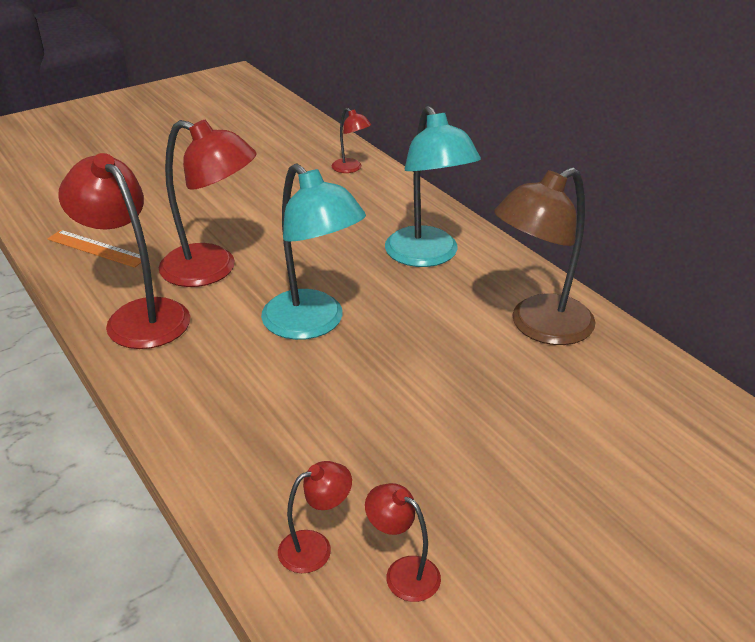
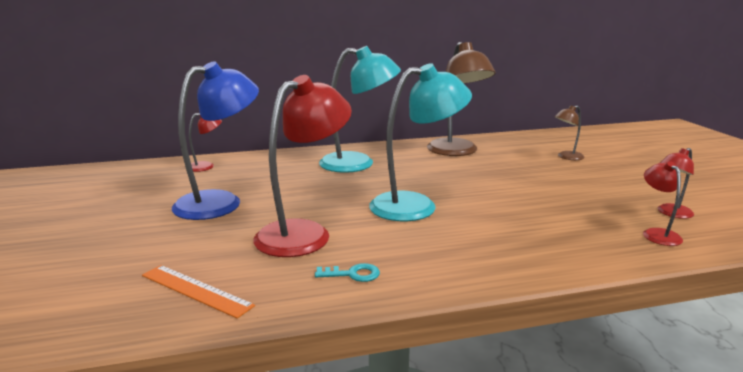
camera: 70 degrees left, 15 degrees down
orange ruler [47,230,141,268] -> orange ruler turned 75 degrees clockwise [142,265,255,319]
red lamp [58,153,190,349] -> turquoise key [315,263,380,282]
none -> blue lamp [172,61,259,220]
none -> brown lamp [555,105,584,160]

